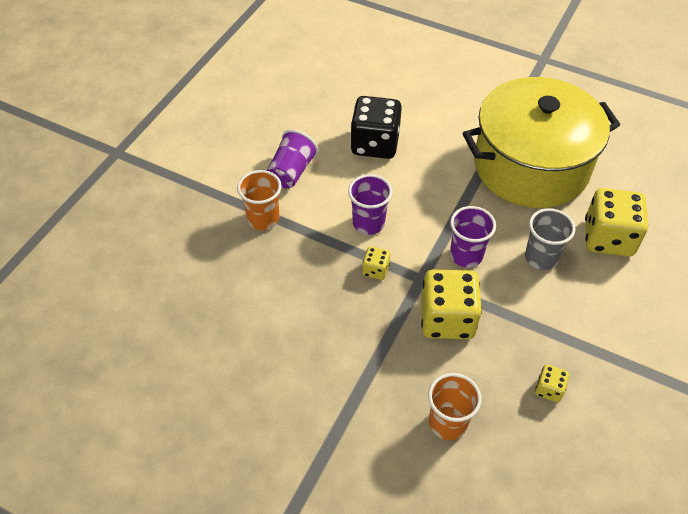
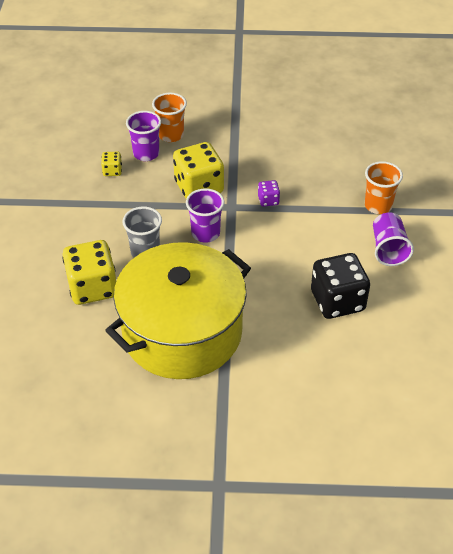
camera: 155 degrees right, 5 degrees down
purple cup [348,174,392,235] -> purple cup moved to [126,111,161,161]
yellow dice [362,247,390,280] -> purple dice [258,180,280,207]

